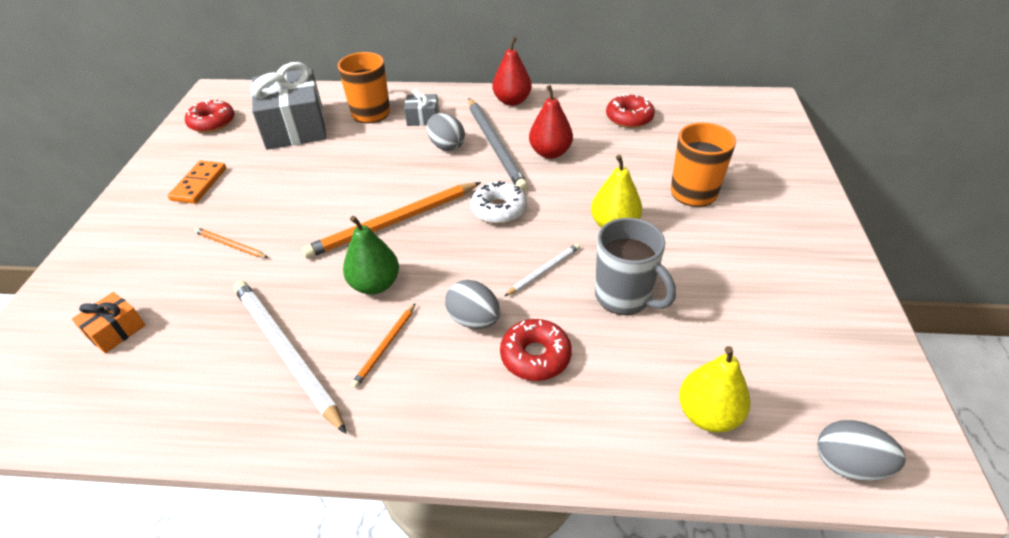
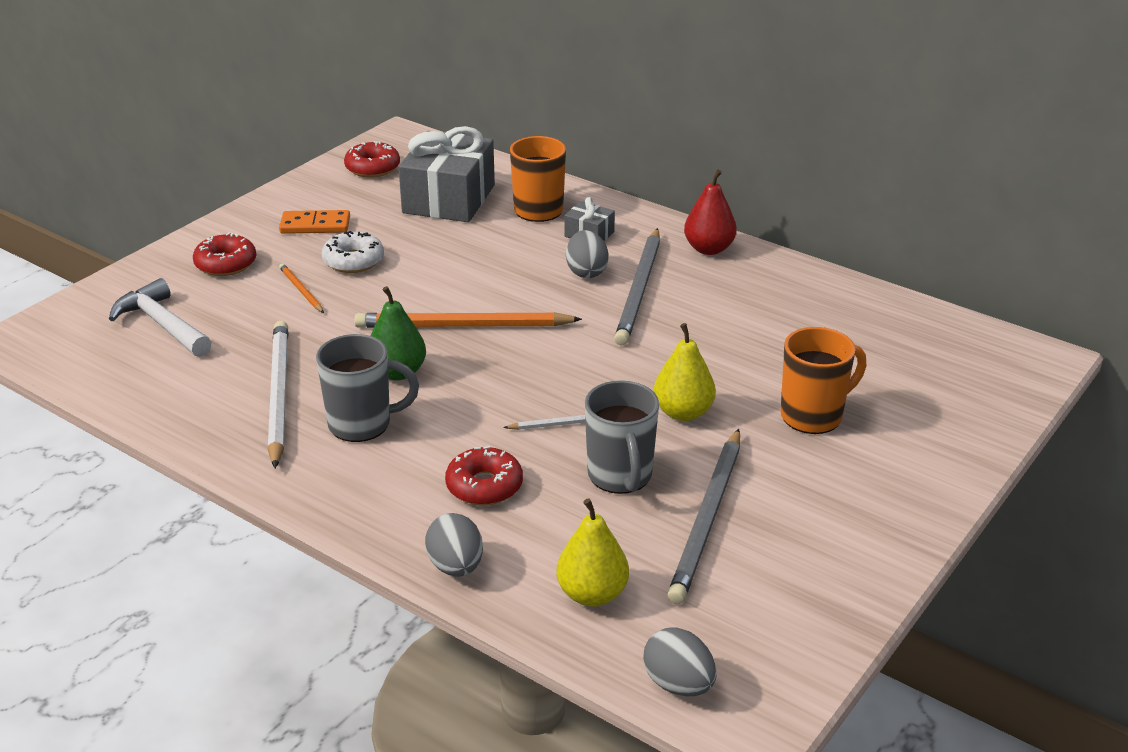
camera: 30 degrees right, 10 degrees down
orange gift [72,292,146,353] -> white hammer [109,278,212,357]
orange domino [168,161,226,204] -> orange domino turned 45 degrees clockwise [279,210,350,234]
orange pencil [351,303,416,388] -> grey mug [316,334,419,442]
grey egg [445,280,501,329] -> grey egg moved to [425,513,483,577]
white donut [471,181,527,224] -> white donut moved to [321,231,384,273]
red pear [529,85,573,159] -> none
red donut [606,94,655,128] -> red donut moved to [193,232,256,276]
none -> grey pencil [667,429,740,604]

